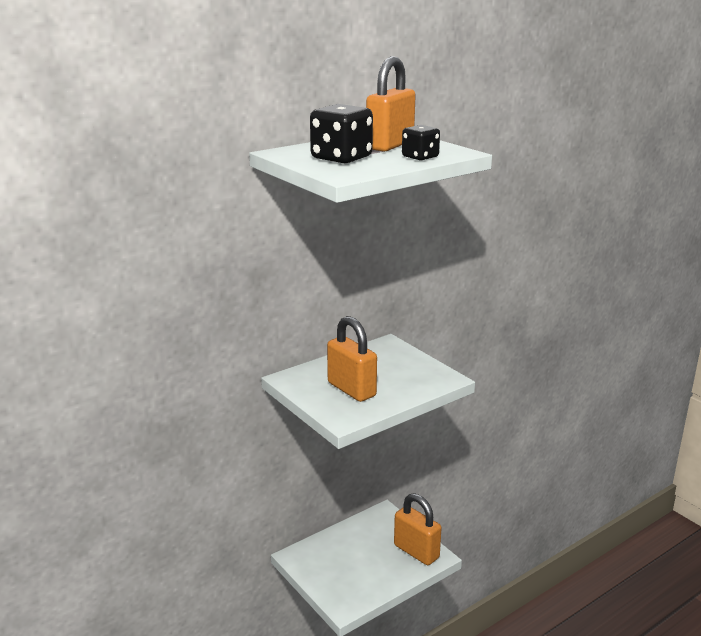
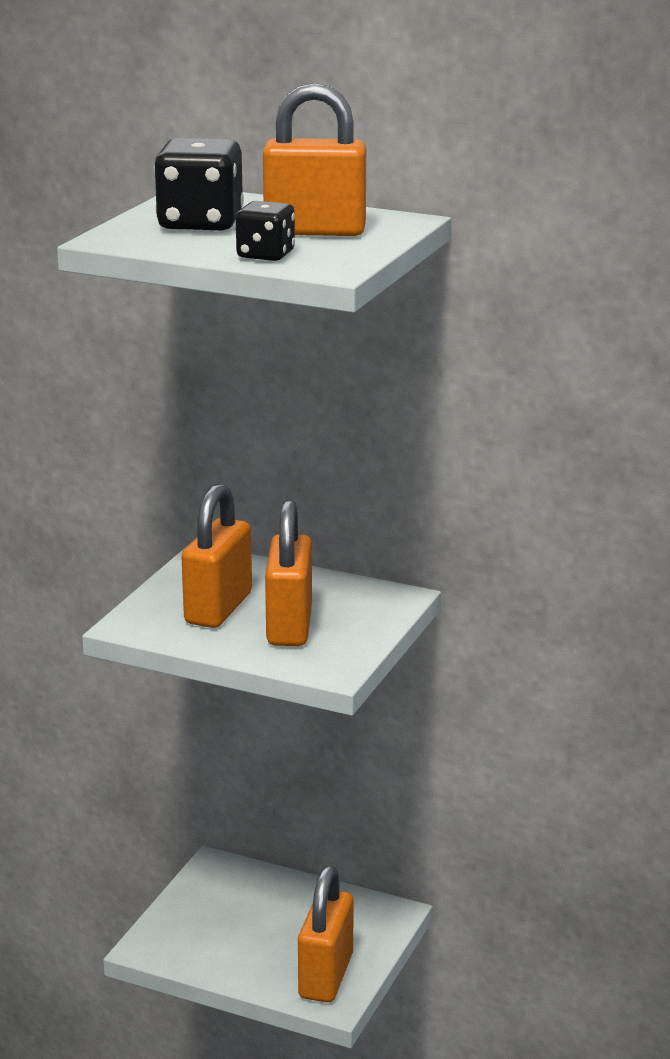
camera: 60 degrees right, 0 degrees up
none -> orange padlock [265,500,312,646]

